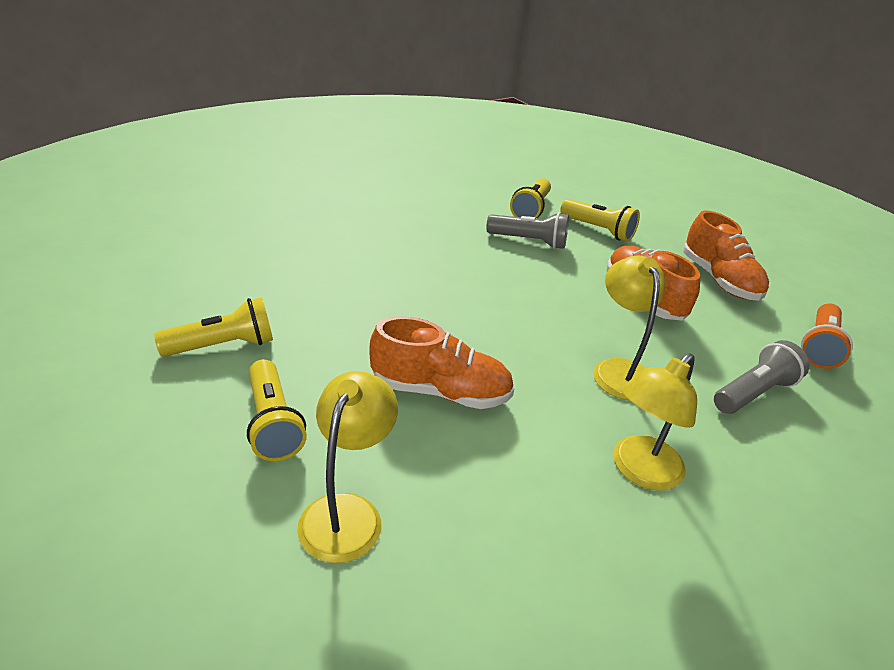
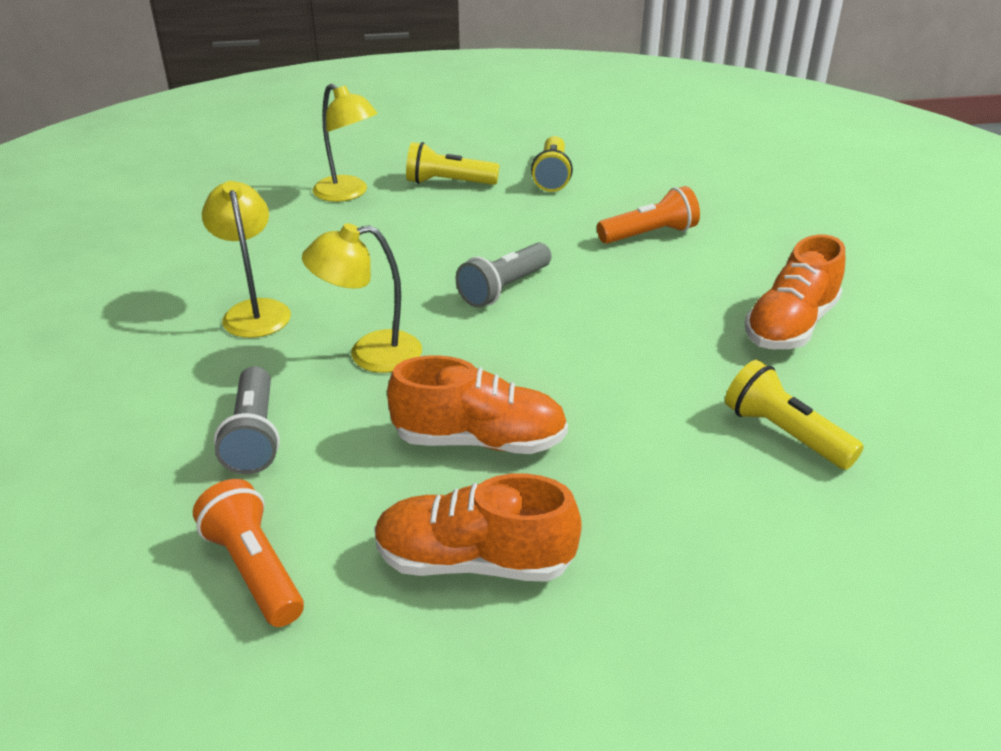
camera: 120 degrees right, 0 degrees up
orange shoe [369,316,514,409] -> orange shoe moved to [745,235,845,349]
grey flashlight [486,212,569,249] -> grey flashlight moved to [456,243,552,308]
yellow flashlight [560,199,640,241] -> none
yellow lamp [593,255,665,400] -> yellow lamp turned 150 degrees clockwise [302,223,422,373]
none -> orange flashlight [597,186,700,244]

